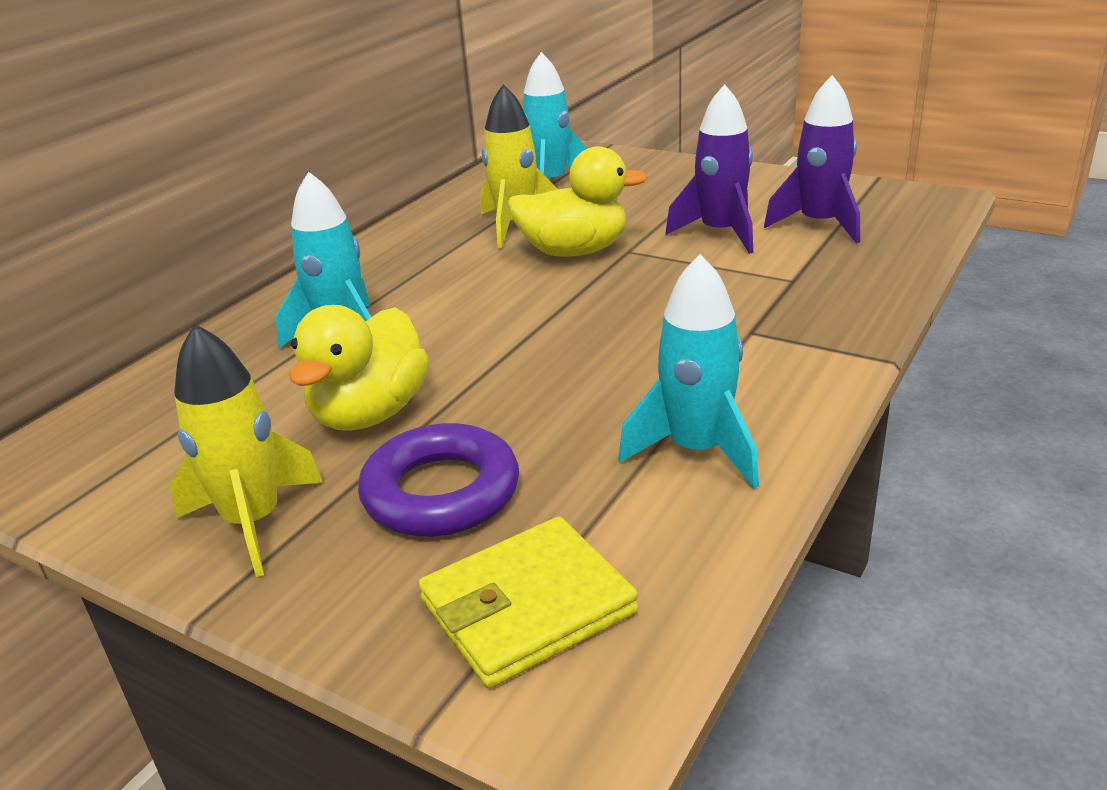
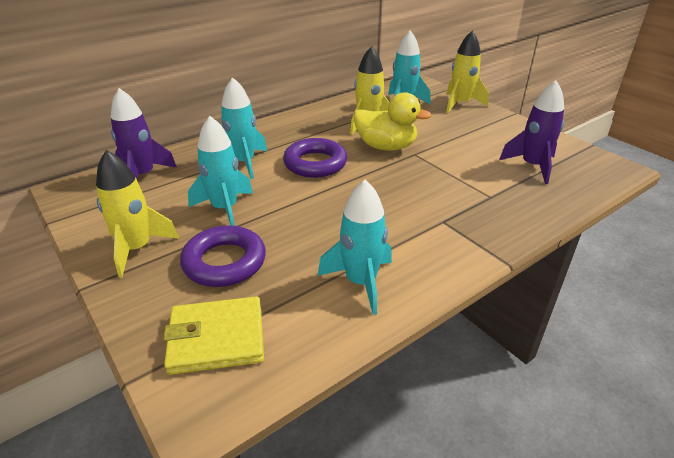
camera: 20 degrees right, 5 degrees up
yellow duck [289,305,429,431] -> turquoise rocket [188,116,253,226]
purple rocket [665,84,753,254] -> purple rocket moved to [111,88,177,179]
none -> purple ring [283,138,347,178]
none -> yellow rocket [446,30,489,113]

